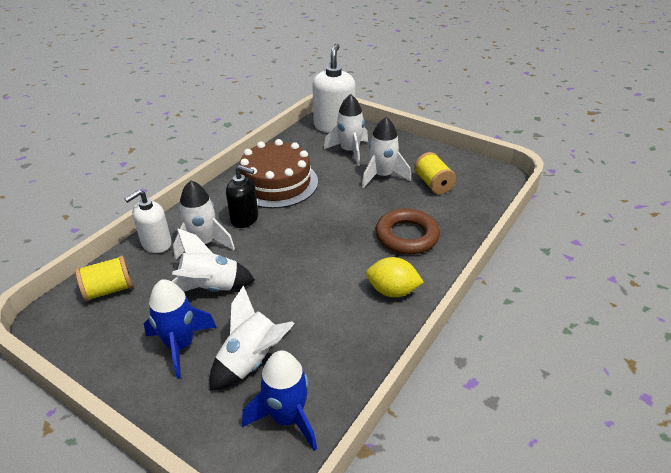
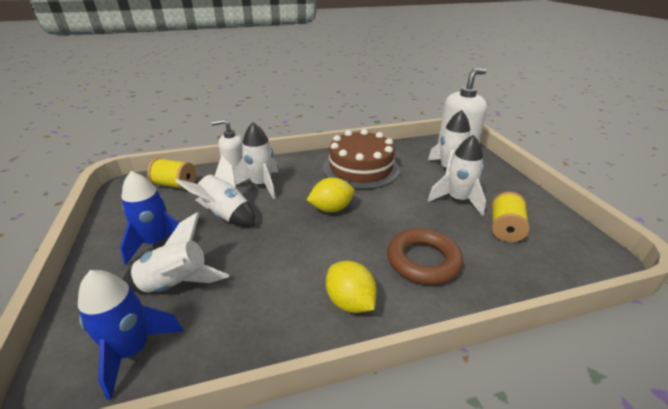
camera: 40 degrees right, 5 degrees down
black soap dispenser [226,165,258,228] -> none
none -> yellow lemon [307,177,355,213]

